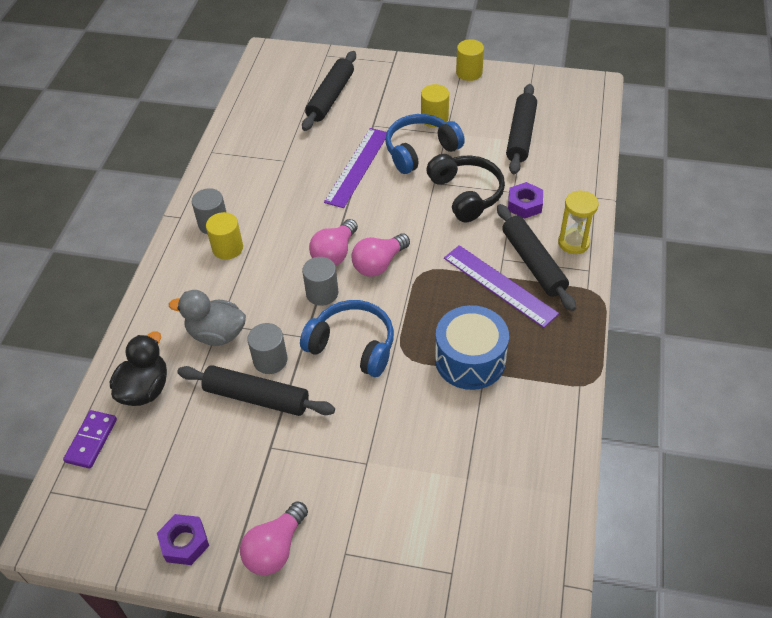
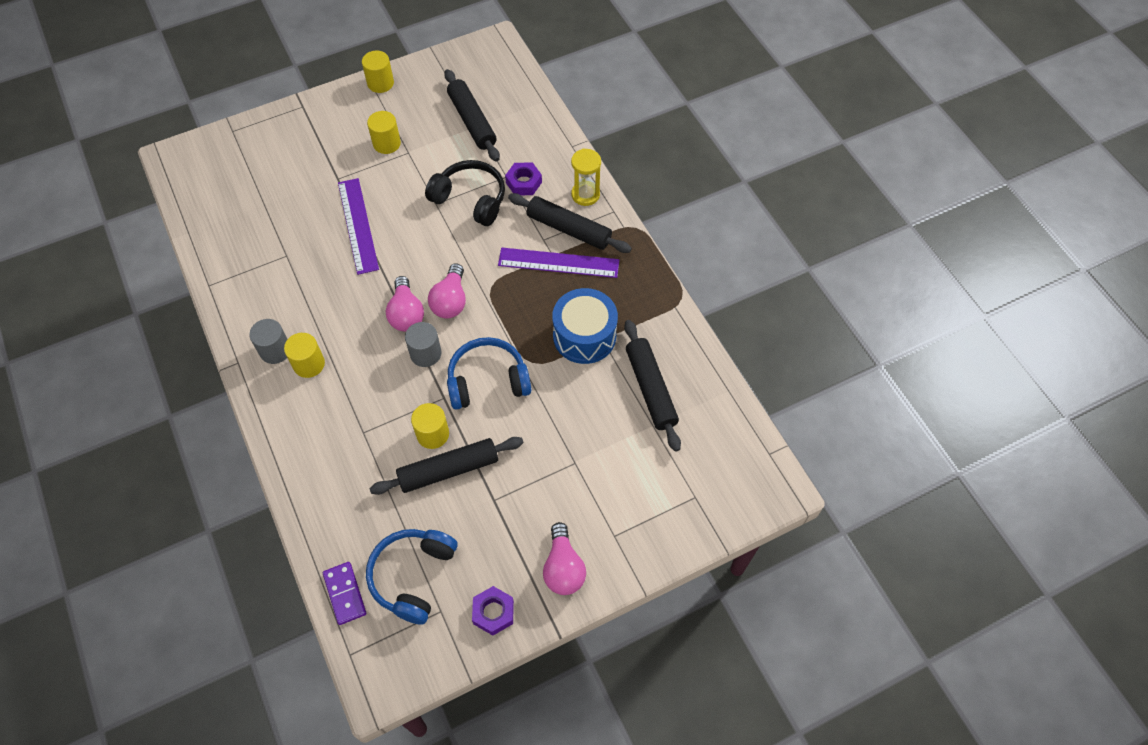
camera: 40 degrees left, 10 degrees up
black duck [110,332,167,406] -> none
grey duck [169,290,246,346] -> none
grey cylinder [247,323,288,374] -> yellow cylinder [411,403,449,449]
black rolling pin [302,51,356,131] -> black rolling pin moved to [624,320,681,452]
blue headphones [385,114,465,174] -> blue headphones moved to [366,529,458,624]

